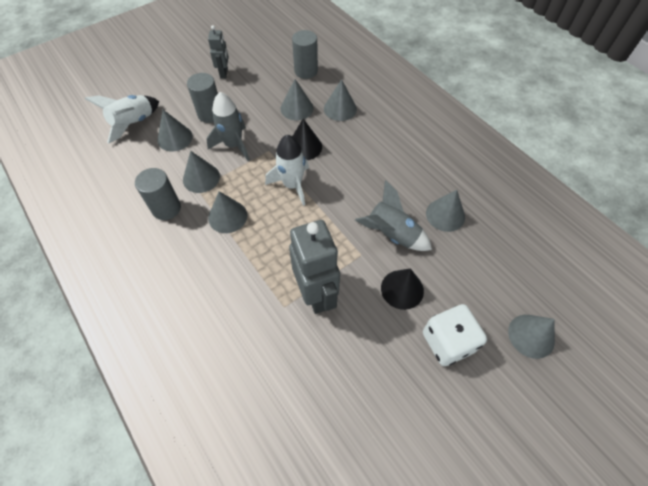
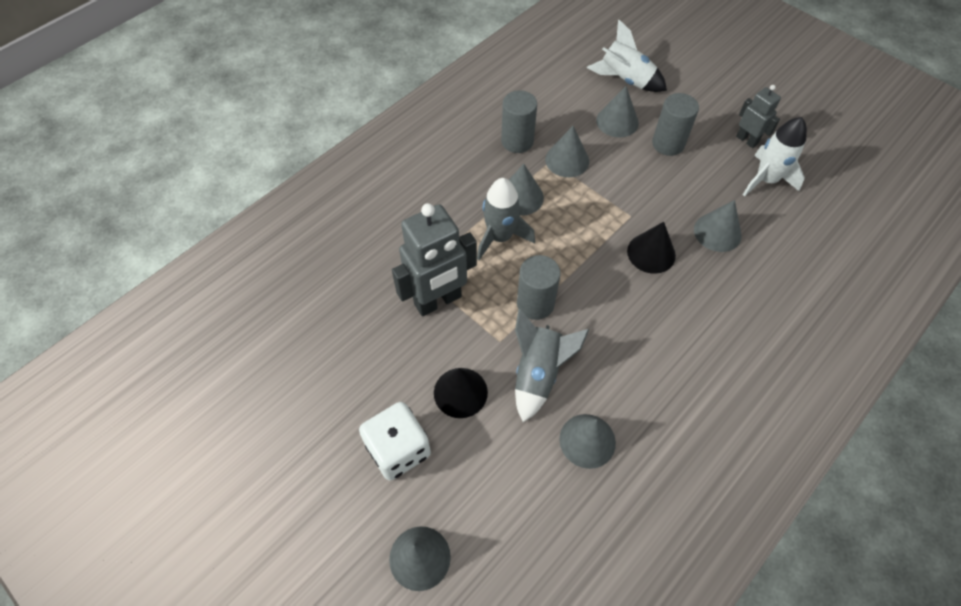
camera: 80 degrees right, 0 degrees up
grey rocket [206,92,249,161] -> grey rocket moved to [477,178,535,260]
grey robot [208,25,229,78] -> grey robot turned 120 degrees counterclockwise [736,85,781,148]
white rocket [265,135,309,206] -> white rocket moved to [743,117,807,197]
grey cylinder [292,30,318,79] -> grey cylinder moved to [517,255,561,320]
grey cone [324,79,357,121] -> none

